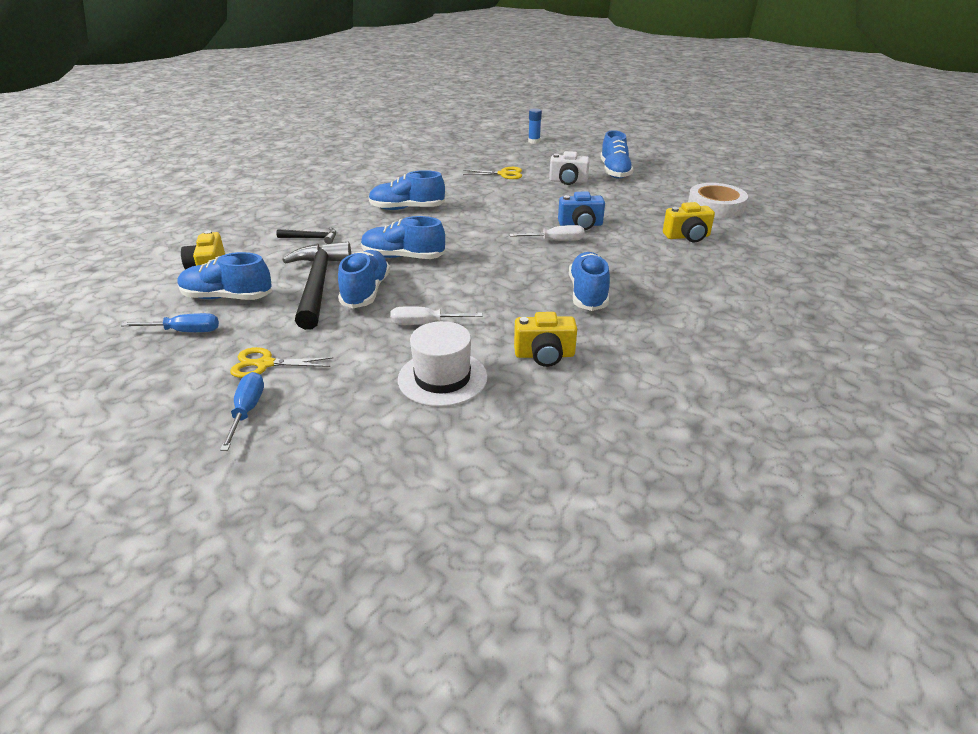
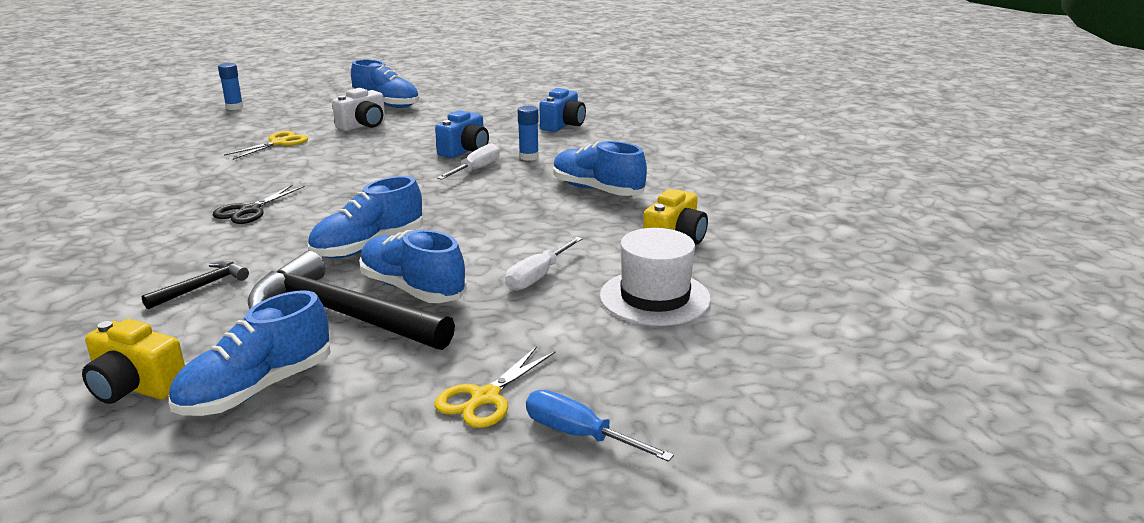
camera: 55 degrees left, 10 degrees down
blue screwdriver [121,313,219,332] -> none
blue shoe [369,170,445,210] -> black scissors [213,184,305,224]
yellow camera [663,202,715,242] -> blue camera [540,88,586,132]
white tape [688,183,748,218] -> none
none -> blue glue stick [518,106,539,161]

